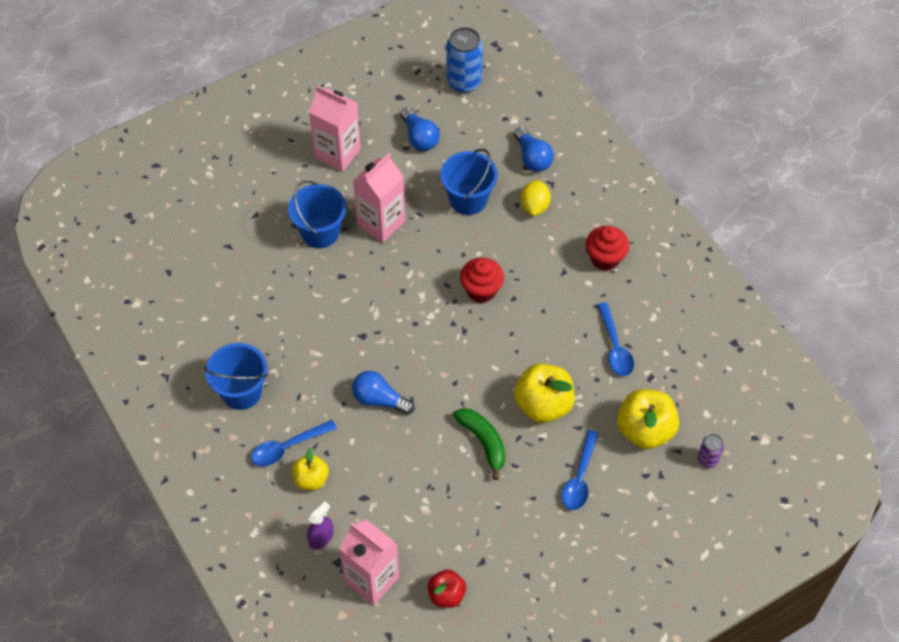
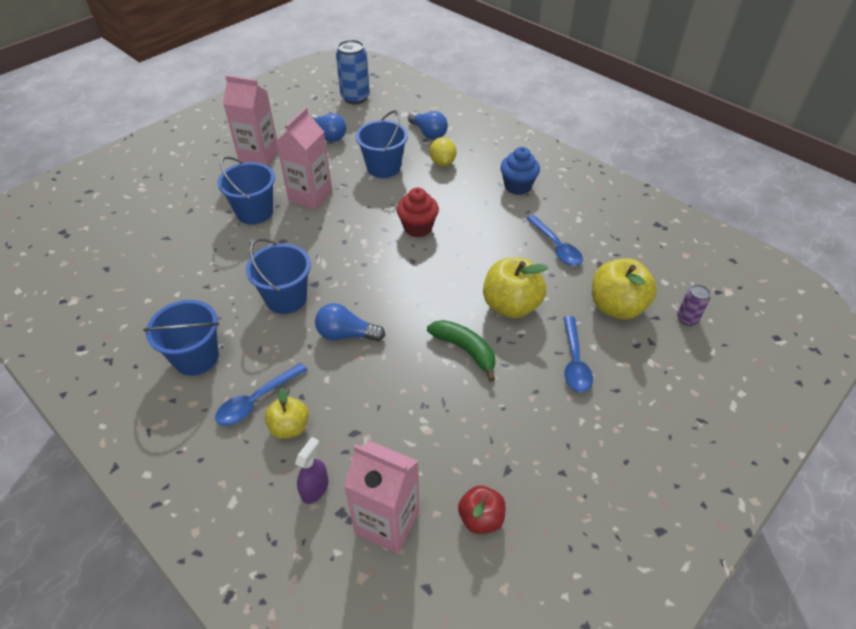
camera: 15 degrees left, 10 degrees down
red cupcake [586,226,629,271] -> blue cupcake [500,147,540,195]
none -> blue bucket [246,238,311,314]

